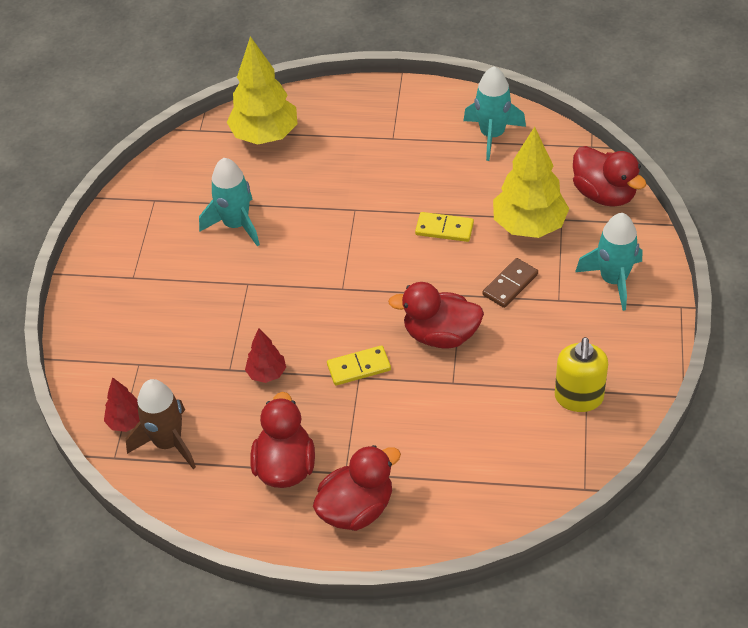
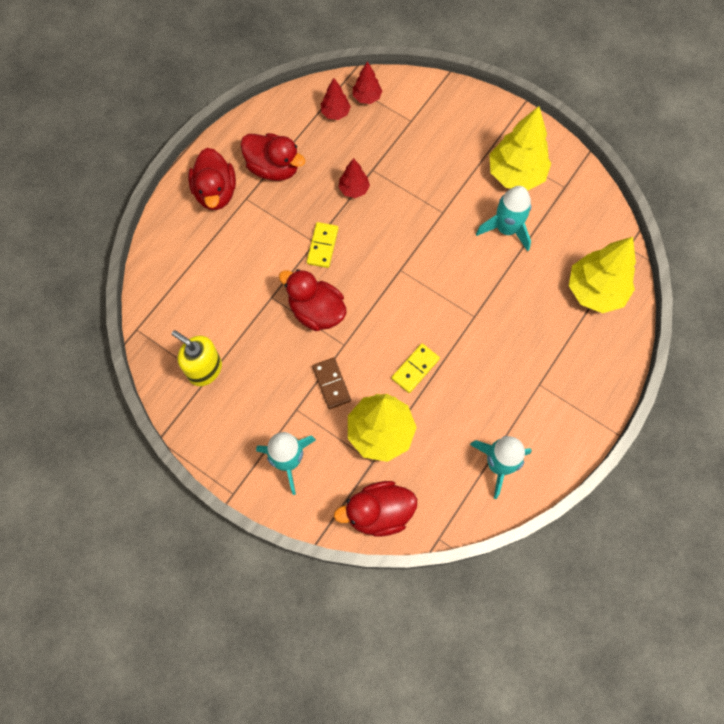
camera: 115 degrees right, 20 degrees up
brown rocket [126,379,196,469] -> red tree [321,78,351,120]
red duck [388,282,484,349] -> red duck turned 90 degrees counterclockwise [279,269,347,331]
none -> yellow tree [489,106,551,191]

